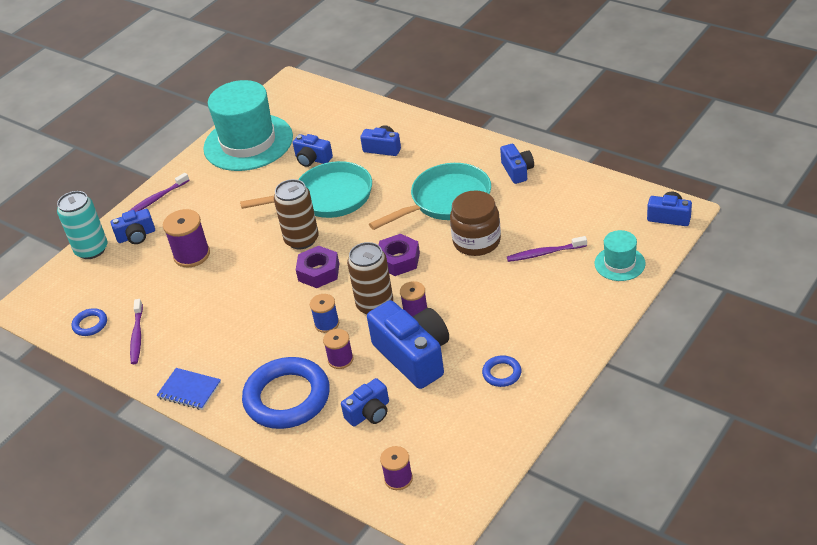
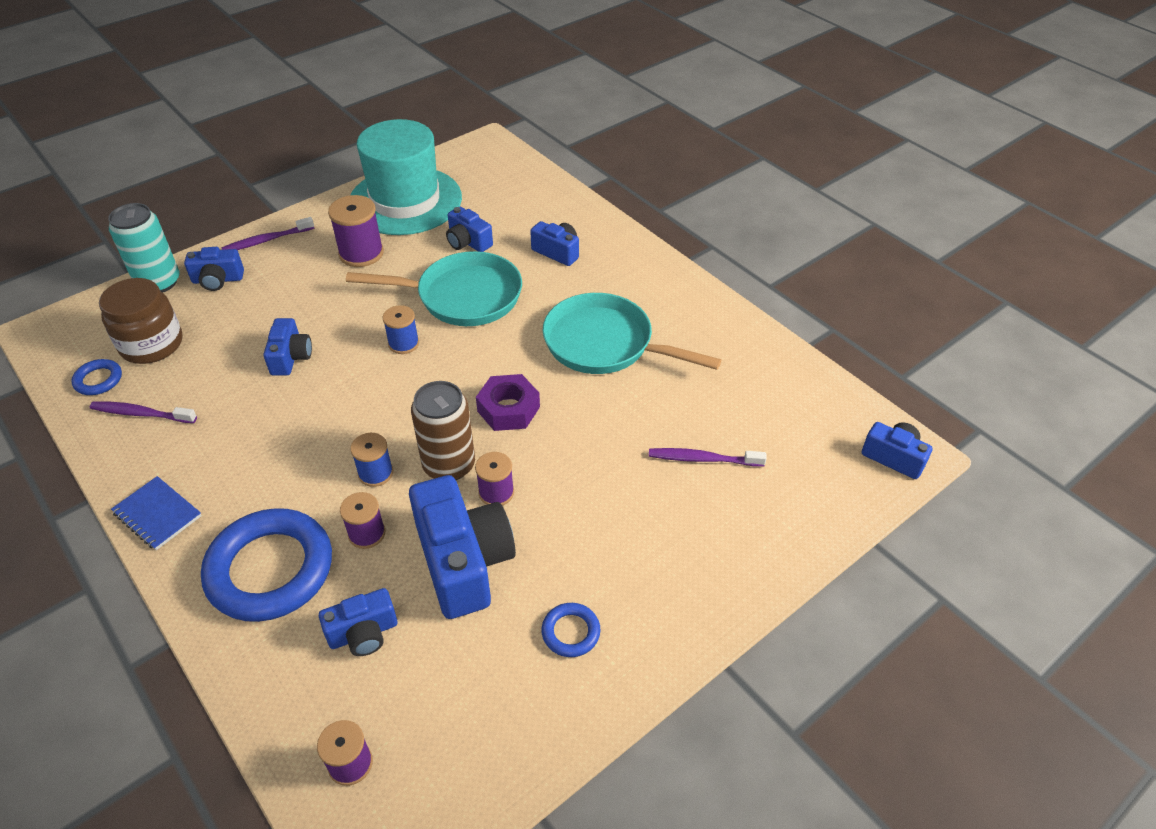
camera: 10 degrees right, 5 degrees up
purple toothbrush [130,299,143,364] -> purple toothbrush turned 90 degrees clockwise [90,401,197,423]
purple spool [163,209,210,267] -> purple spool moved to [328,195,384,267]
brown can [274,179,319,249] -> blue spool [382,305,419,354]
purple nut [296,246,339,288] -> none
turquoise pan [369,163,491,230] -> turquoise pan turned 135 degrees counterclockwise [543,293,721,374]
brown jar [450,191,501,256] -> brown jar moved to [99,278,183,364]
blue camera [500,144,534,184] -> blue camera moved to [264,318,312,376]
turquoise hat [595,230,646,281] -> none

